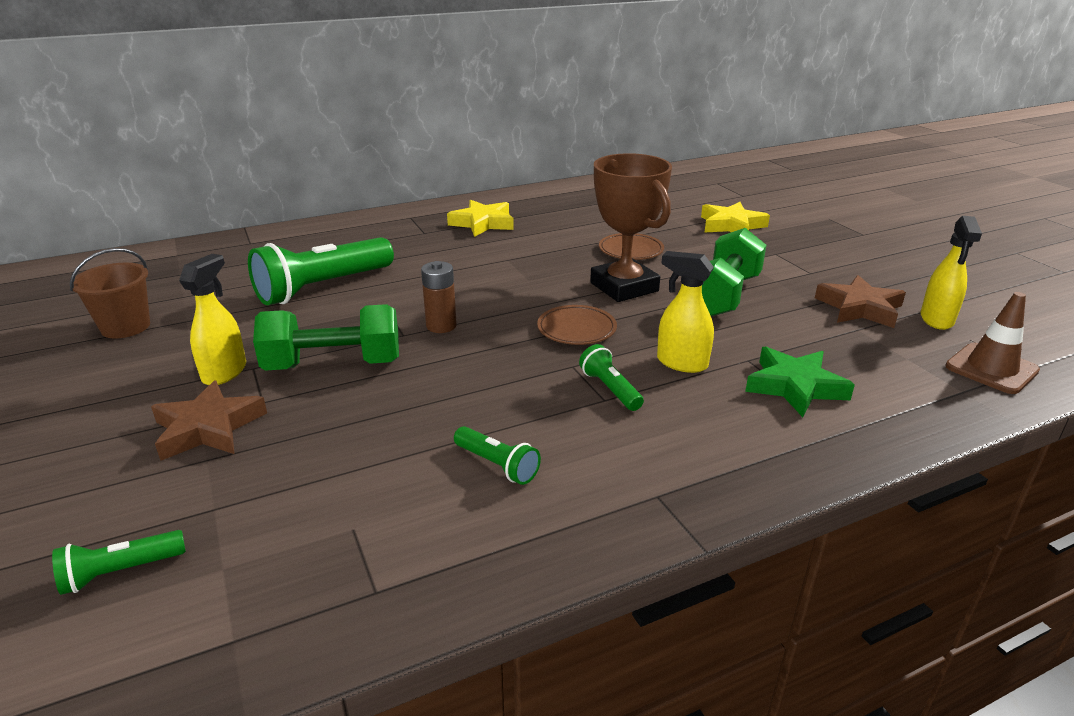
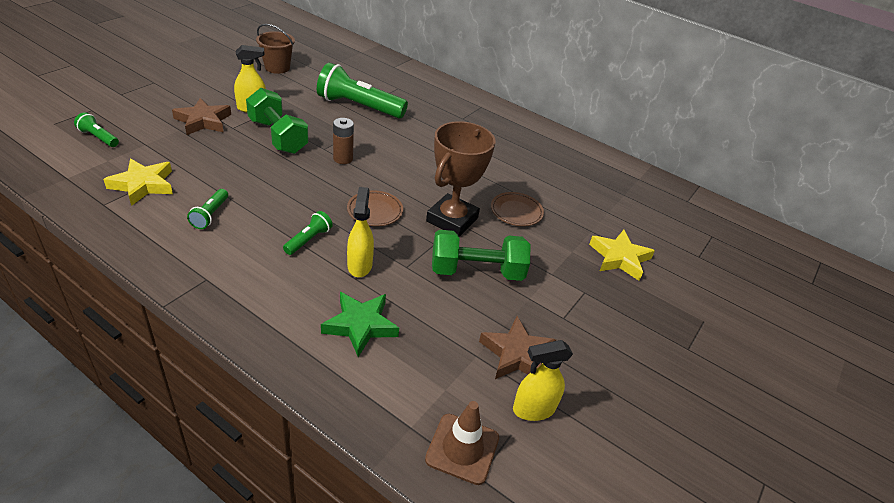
camera: 55 degrees right, 10 degrees up
yellow star [447,200,514,237] -> yellow star moved to [103,159,173,206]

